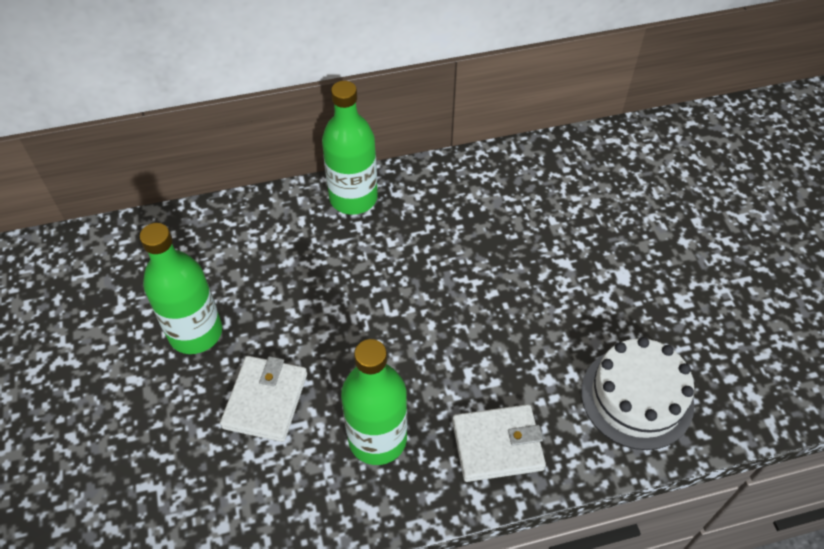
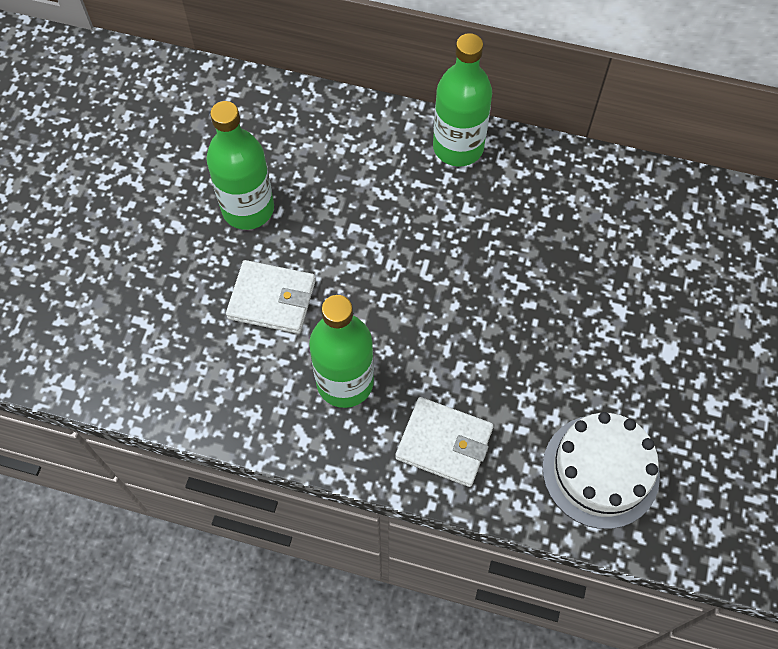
camera: 30 degrees right, 10 degrees up
white wallet [220,356,307,442] -> white wallet turned 60 degrees clockwise [226,260,316,334]

